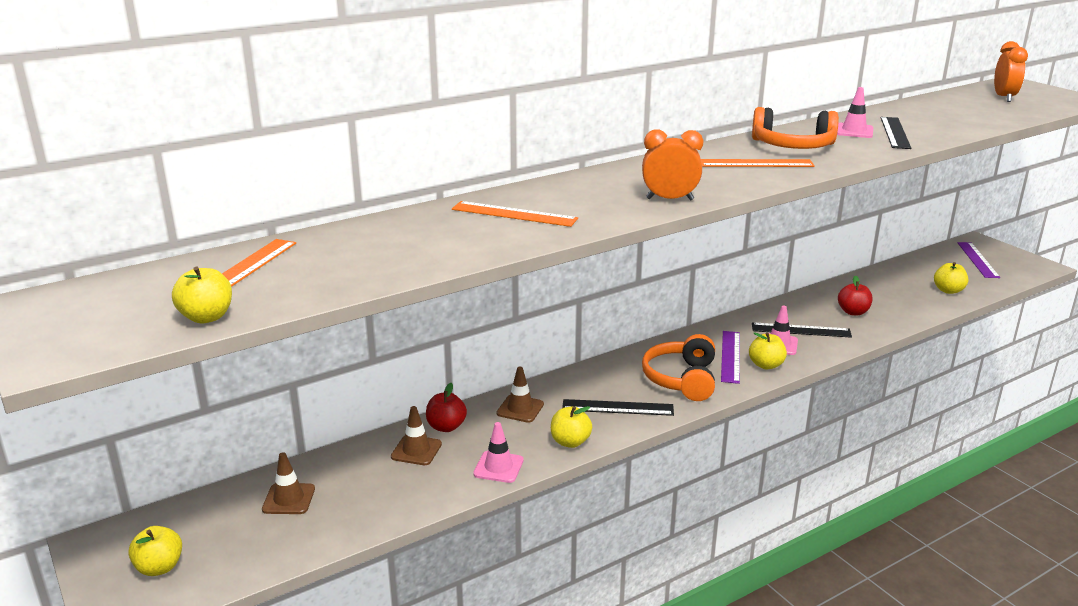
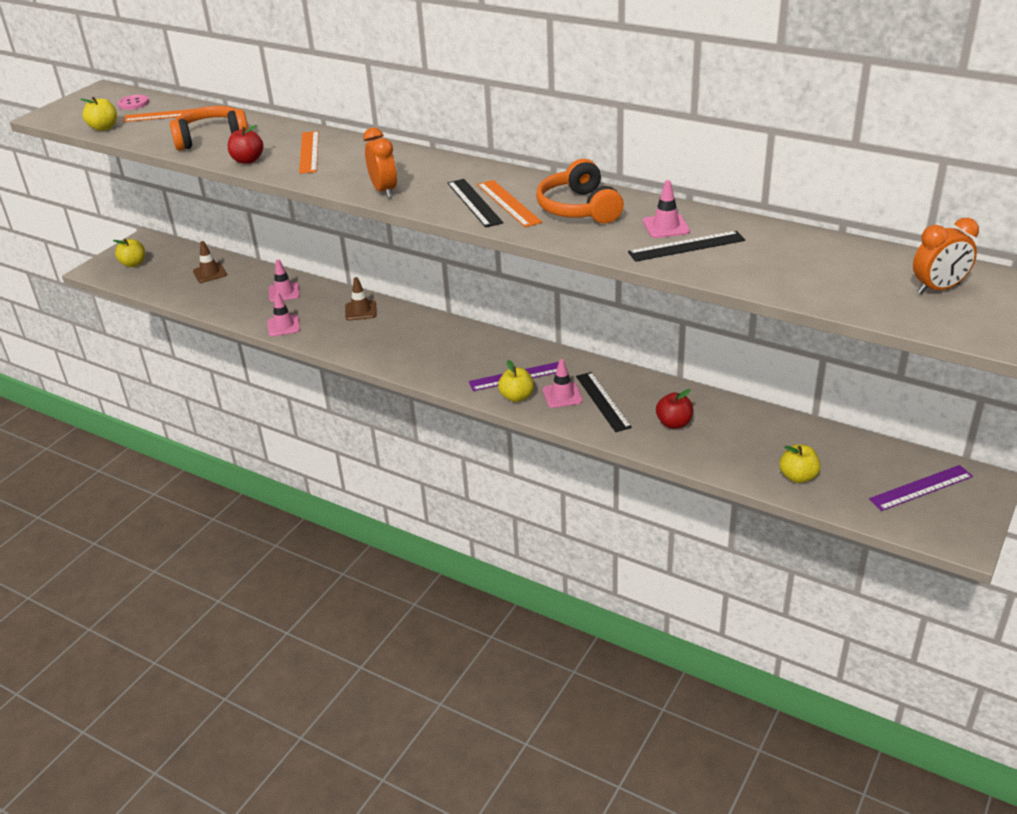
camera: 65 degrees right, 10 degrees up
brown traffic cone [391,406,442,465] -> pink traffic cone [269,259,300,302]
red apple [426,383,467,432] -> red apple moved to [228,125,263,164]
yellow apple [551,406,592,448] -> none
black ruler [562,399,674,416] -> black ruler moved to [447,179,503,227]
orange headphones [642,334,715,401] -> orange headphones moved to [170,106,248,151]
none -> pink button [118,95,149,110]

